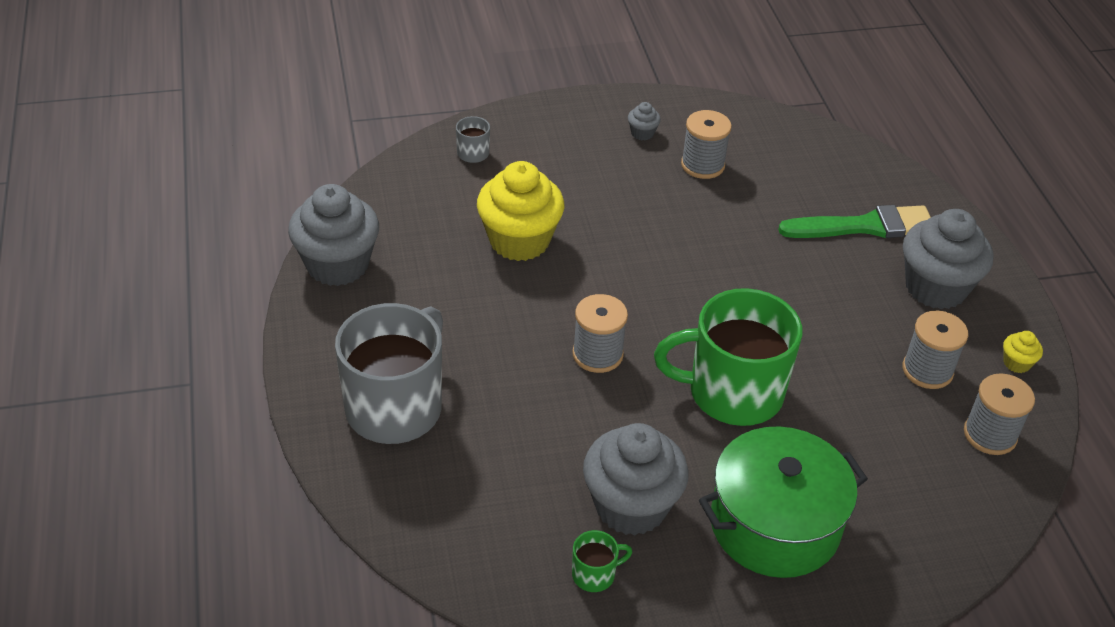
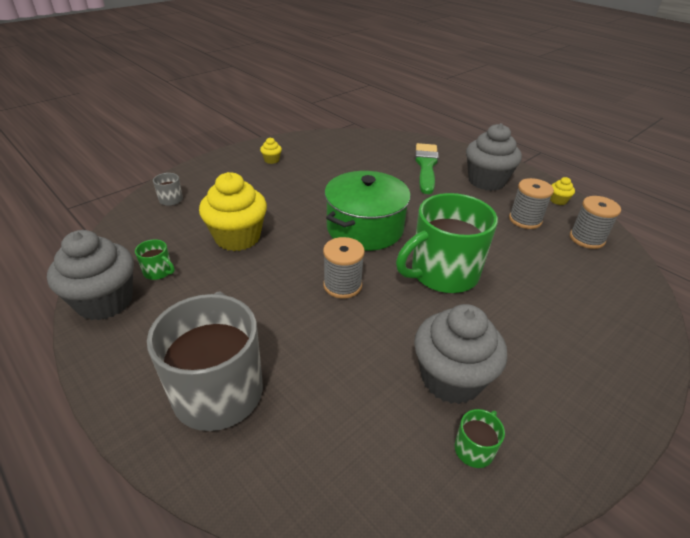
camera: 30 degrees left, 5 degrees down
grey cupcake [628,102,661,140] -> yellow cupcake [260,138,282,164]
grey spool [681,110,732,179] -> none
green pot [699,426,868,578] -> green pot moved to [325,171,411,251]
green brush [778,205,931,238] -> green brush turned 45 degrees counterclockwise [415,143,439,194]
none -> green mug [135,239,175,280]

